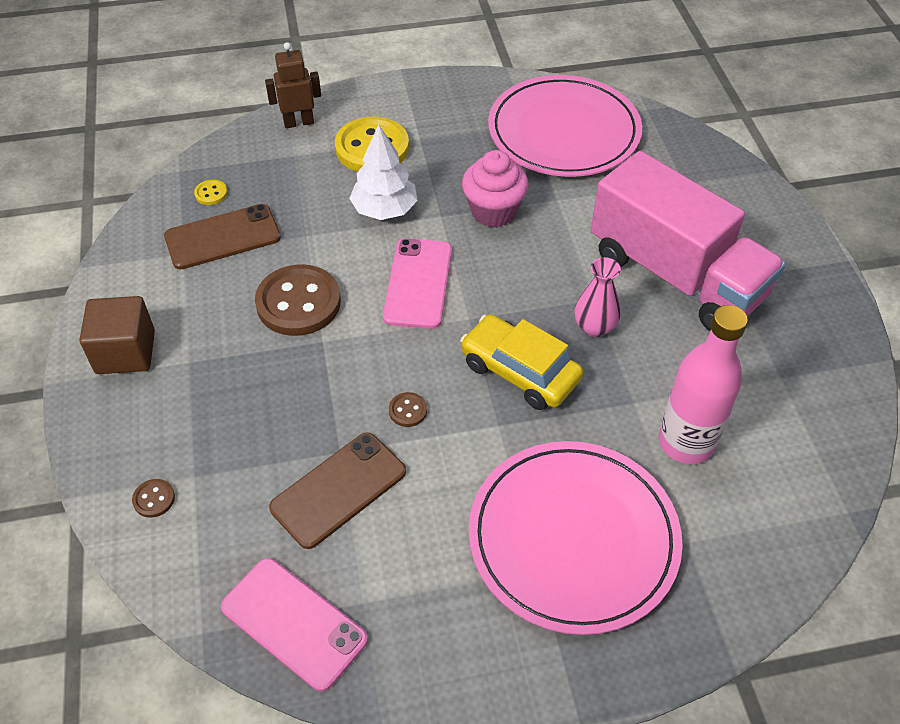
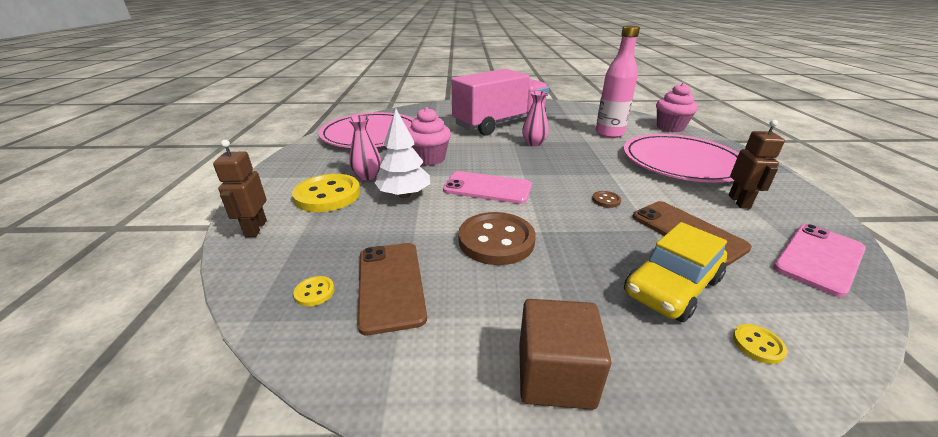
camera: 80 degrees left, 20 degrees down
brown button [132,479,175,518] -> yellow button [733,324,787,364]
yellow car [460,314,583,410] -> yellow car moved to [624,222,727,322]
none -> pink vase [348,116,381,180]
none -> pink cupcake [656,83,698,132]
none -> brown robot [729,120,785,209]

